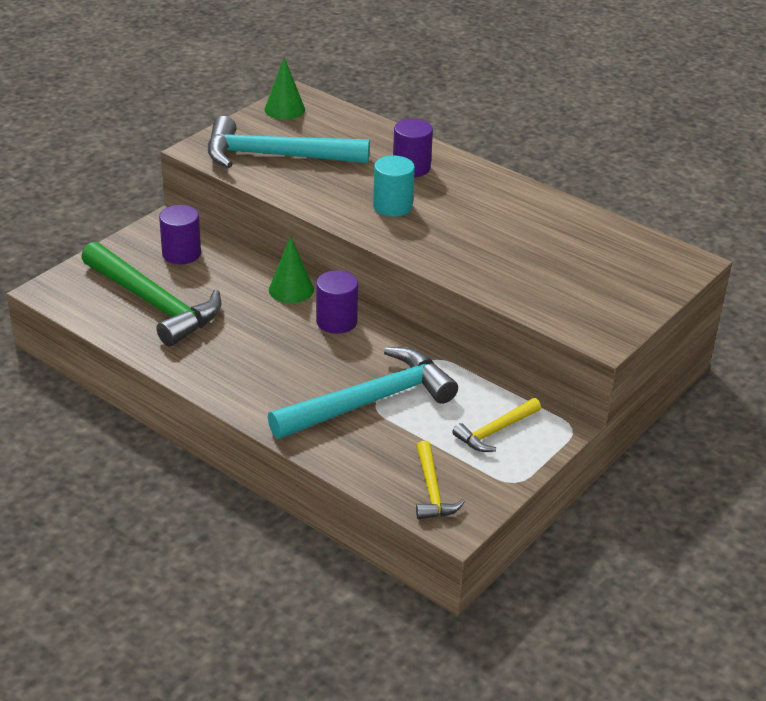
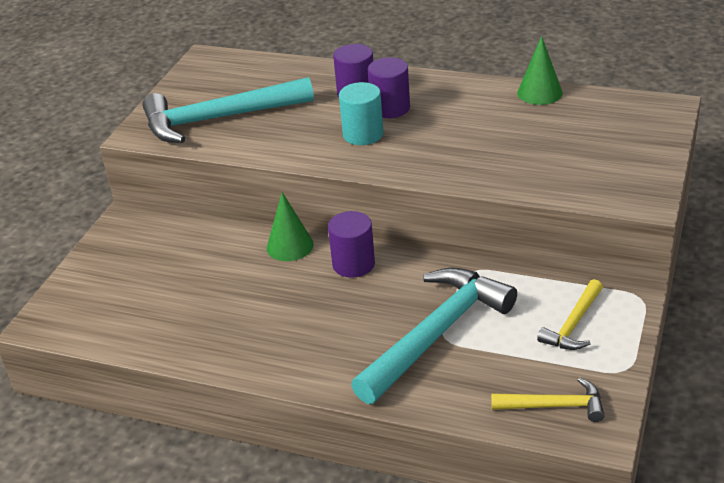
camera: 15 degrees left, 0 degrees up
green hammer [81,241,221,347] -> none
purple cylinder [159,205,201,264] -> purple cylinder moved to [368,57,410,118]
green cone [265,57,305,120] -> green cone moved to [517,36,563,105]
yellow hammer [416,441,465,519] -> yellow hammer turned 60 degrees counterclockwise [491,378,605,422]

